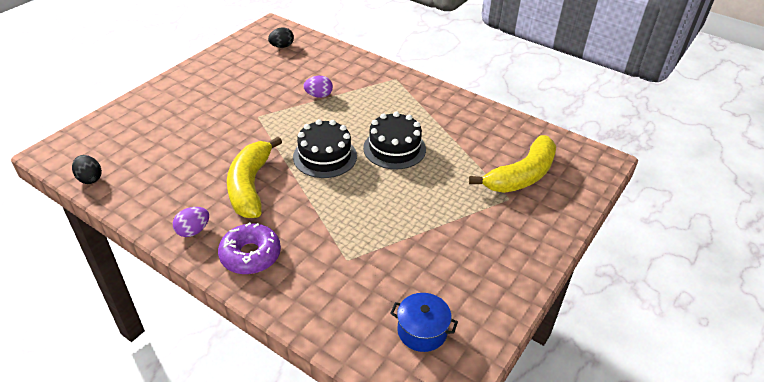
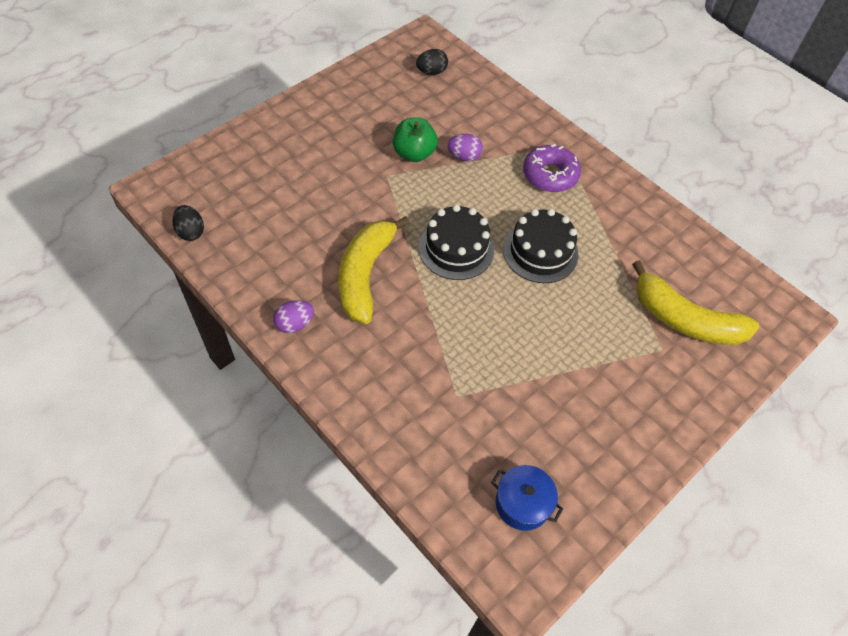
camera: 10 degrees right, 15 degrees up
purple donut [218,222,281,274] -> purple donut moved to [523,144,581,192]
yellow banana [469,135,556,193] -> yellow banana turned 60 degrees clockwise [632,260,760,345]
none -> green apple [393,117,438,162]

